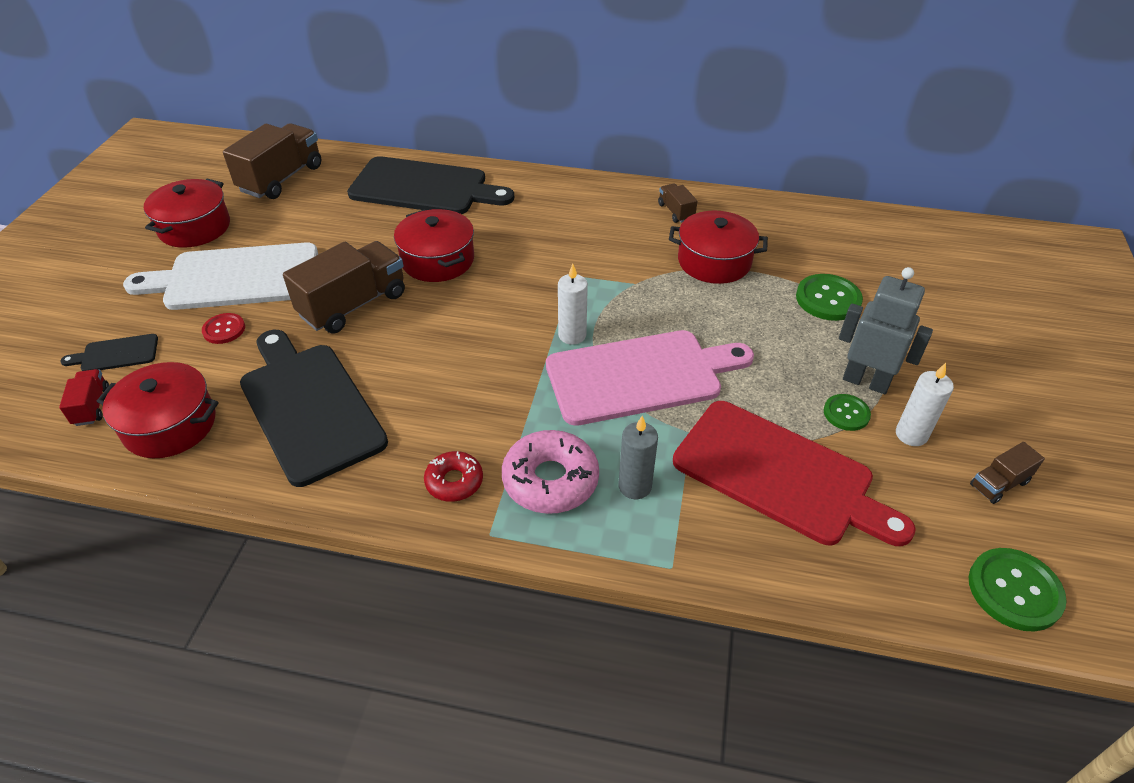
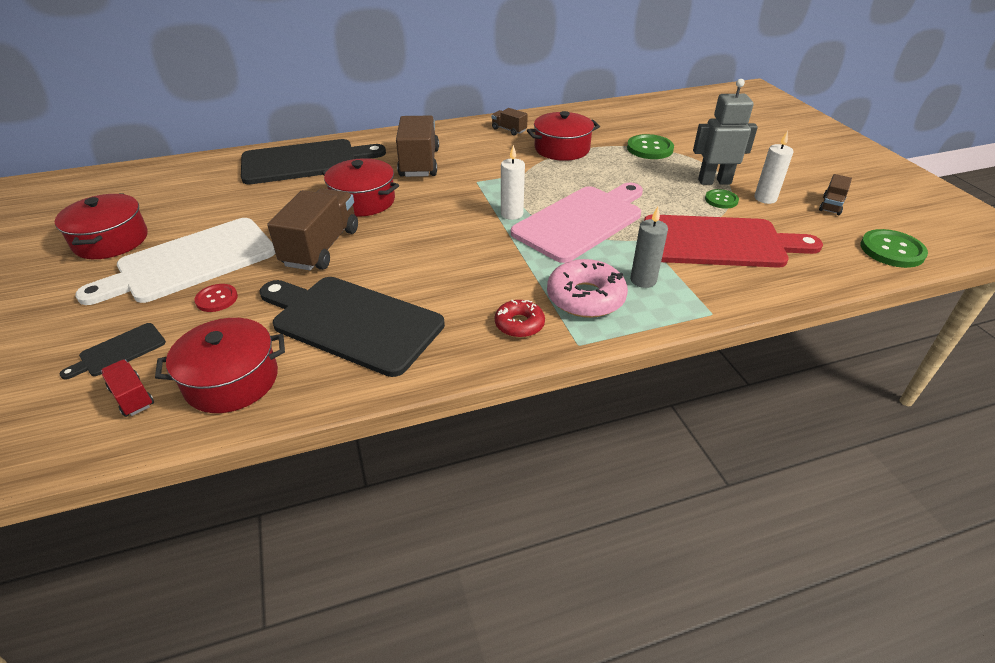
camera: 30 degrees left, 5 degrees down
brown truck [223,123,321,199] -> brown truck moved to [396,116,439,177]

